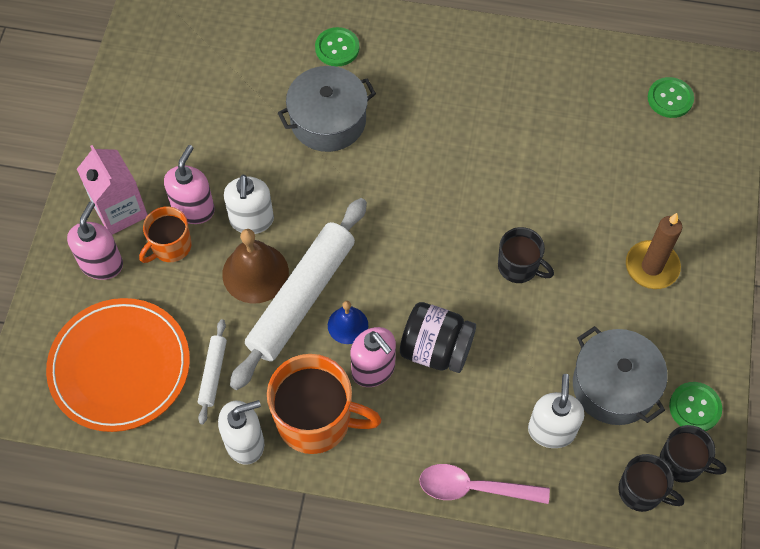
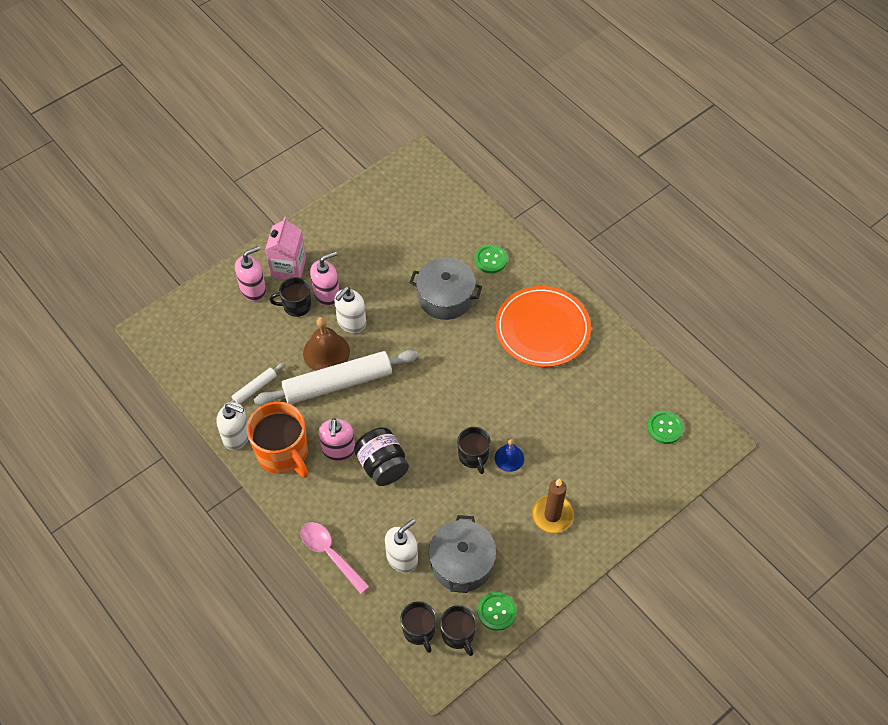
camera: 40 degrees right, 5 degrees down
orange plate [46,298,190,432] -> orange plate moved to [495,286,591,367]
orange mug [139,206,192,263] -> black mug [269,277,311,317]
blue bell [328,301,368,344] -> blue bell moved to [495,439,524,472]

